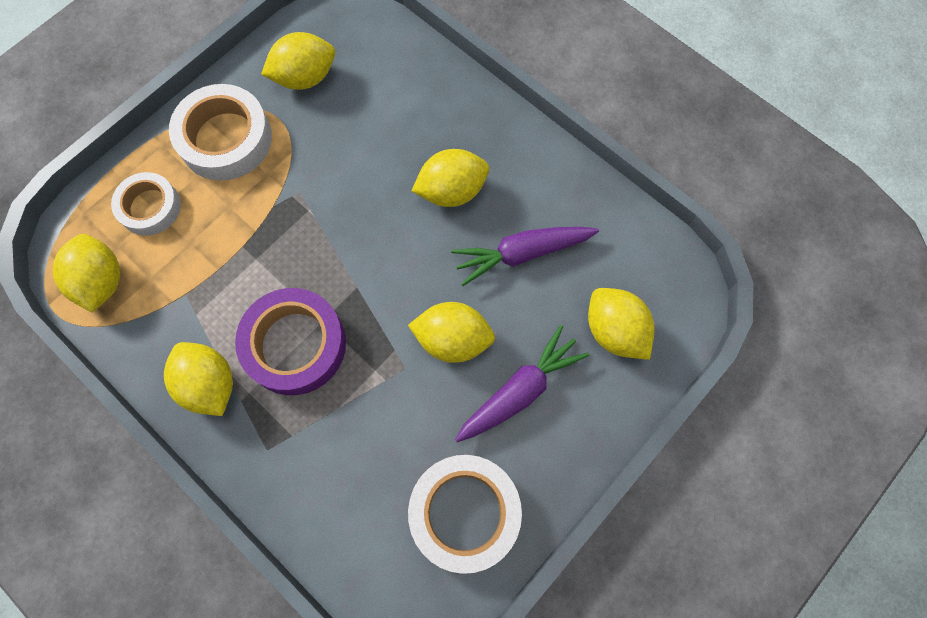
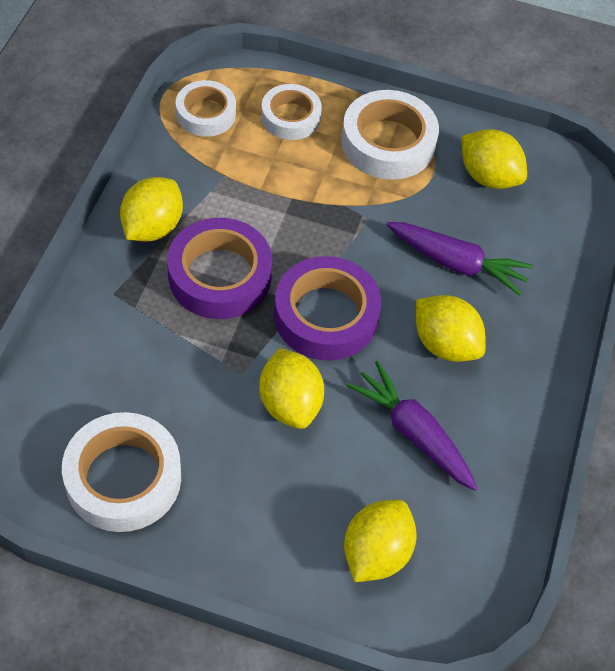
camera: 60 degrees right, 15 degrees down
yellow lemon [53,234,120,312] -> white tape [176,80,236,137]
purple carrot [455,325,589,442] -> purple carrot moved to [386,222,534,296]
none -> purple tape [274,256,381,361]

